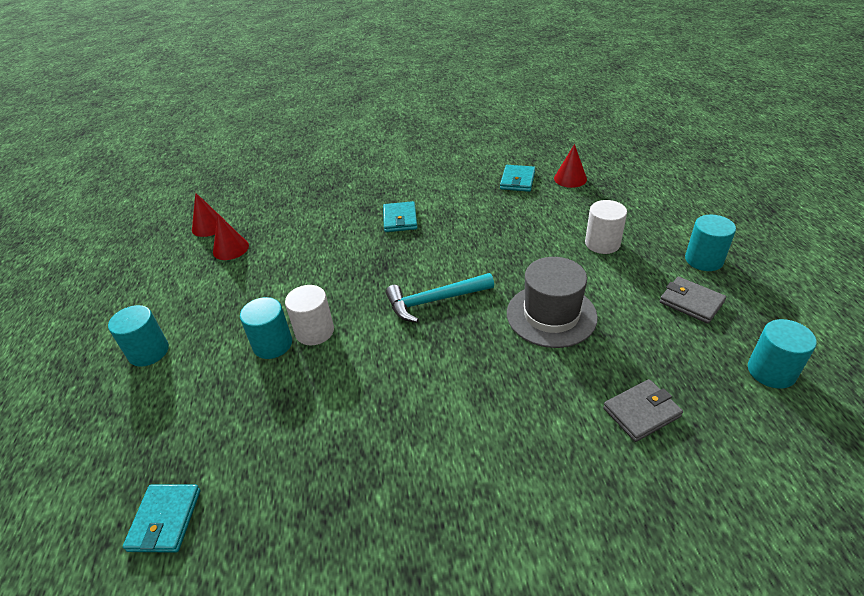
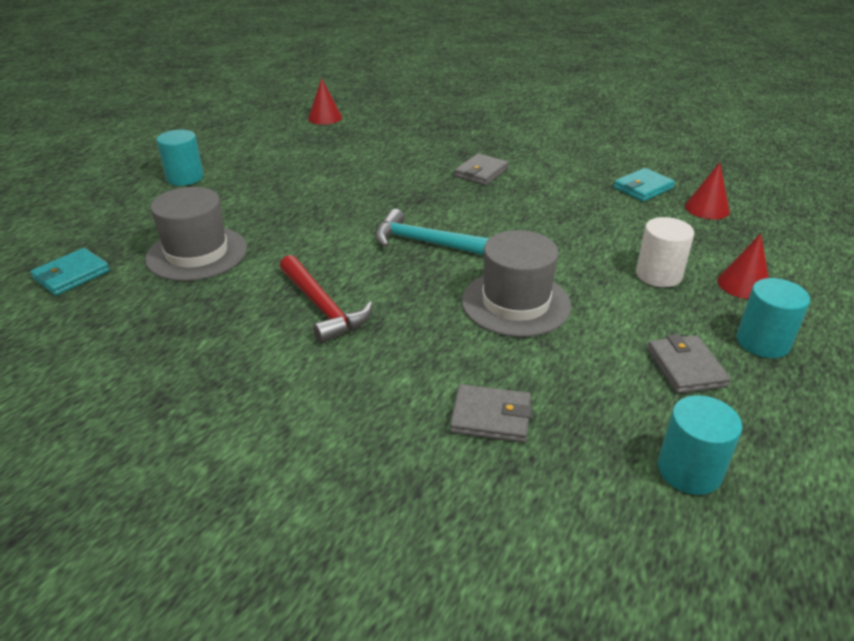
camera: 35 degrees right, 5 degrees down
red cone [213,215,249,260] -> red cone moved to [718,234,769,299]
turquoise cylinder [240,297,292,359] -> none
white cylinder [285,285,334,345] -> none
turquoise wallet [383,201,417,232] -> grey wallet [454,153,509,186]
none -> grey hat [145,187,247,281]
none -> red hammer [280,255,373,344]

